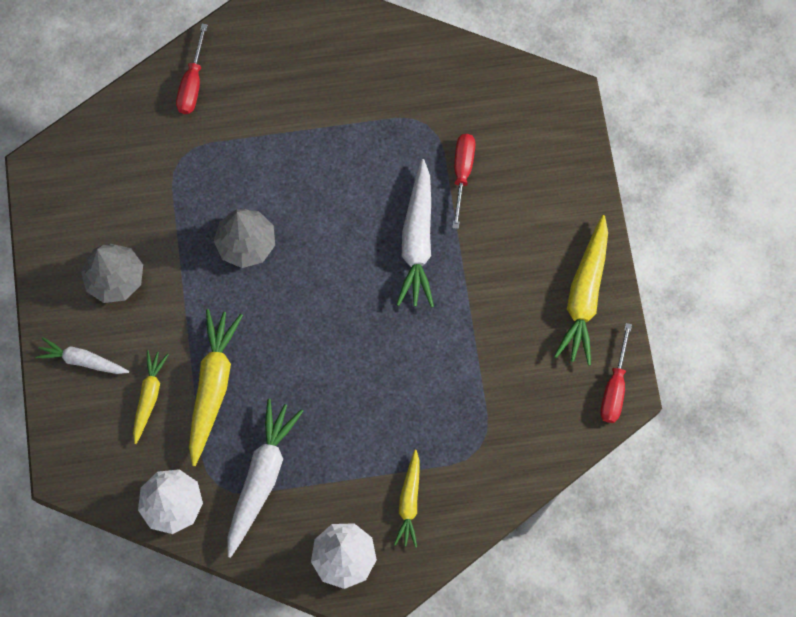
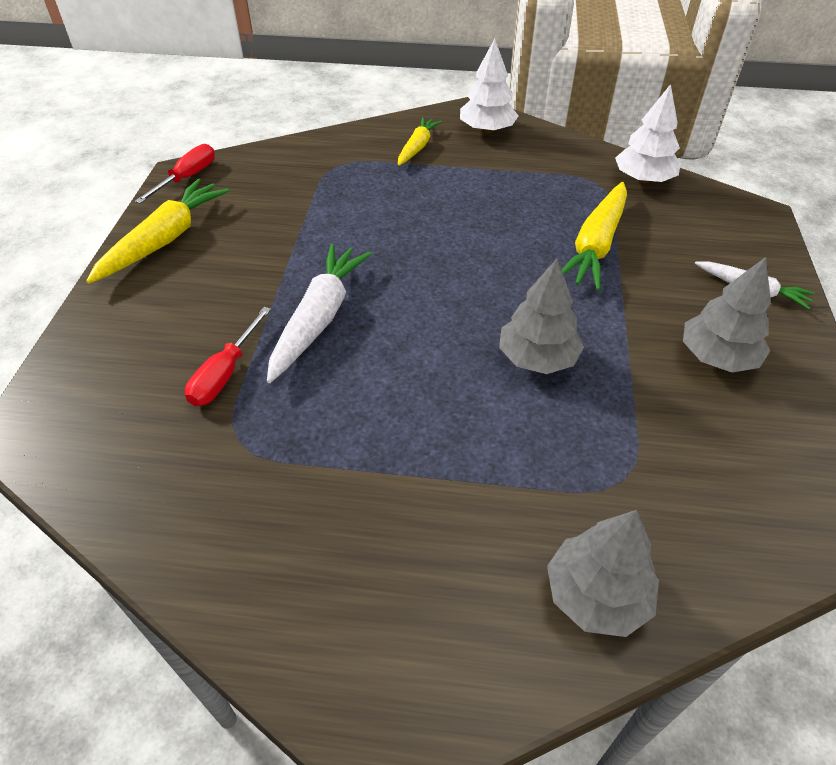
camera: 165 degrees left, 25 degrees down
yellow carrot [133,350,169,444] -> none
red screwdriver [176,23,208,114] -> grey tree [547,510,659,637]
white carrot [227,399,303,558] -> none

